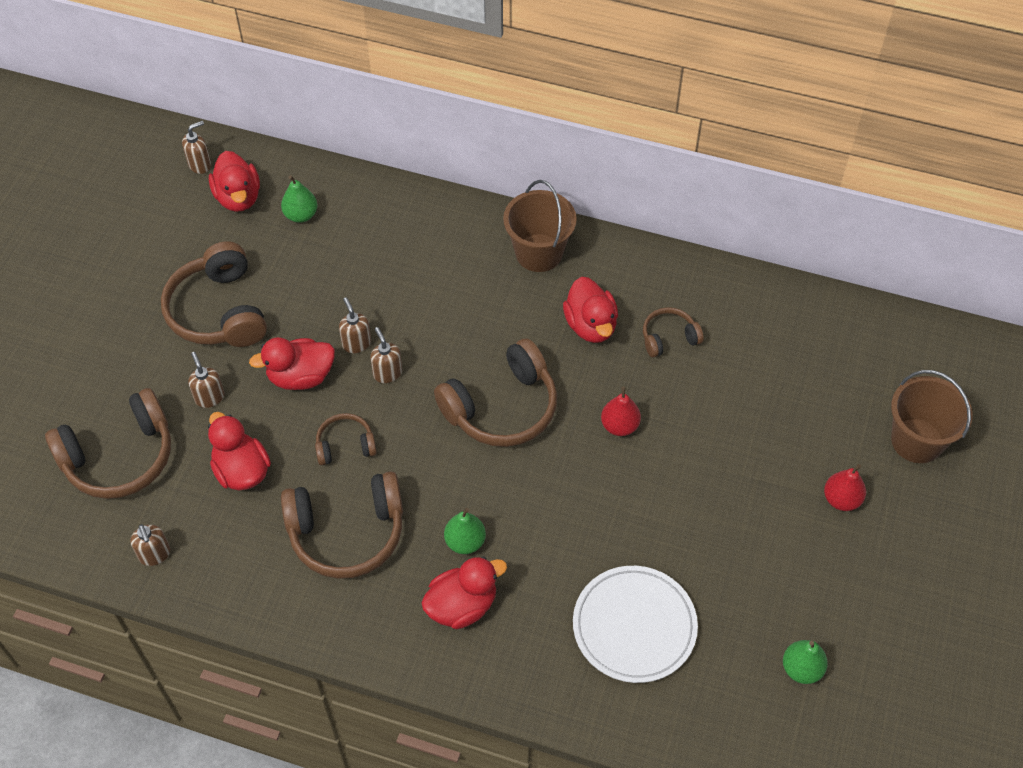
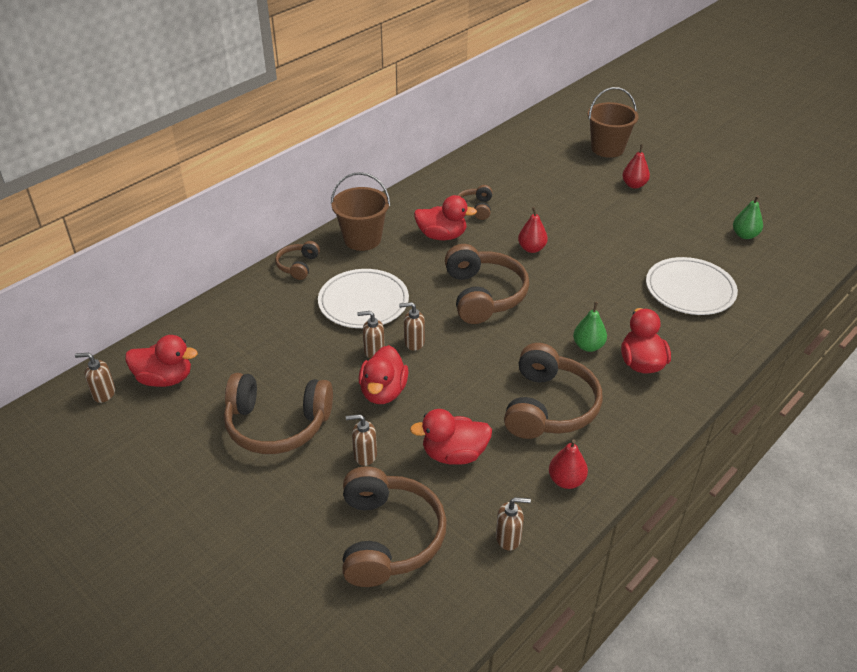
camera: 65 degrees left, 15 degrees down
brown soap dispenser [182,121,211,174] -> brown soap dispenser turned 75 degrees counterclockwise [75,353,115,403]
green pear [281,175,317,223] -> none
brown headphones [315,413,377,465] -> brown headphones moved to [275,241,320,280]
none -> white plate [318,269,409,328]
none -> red pear [549,439,588,489]

